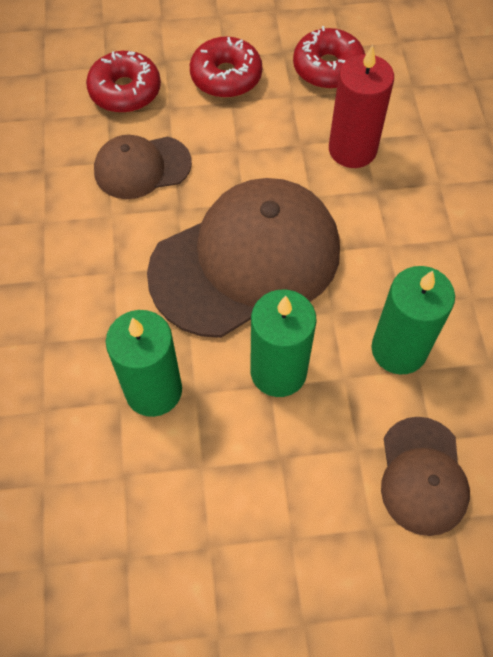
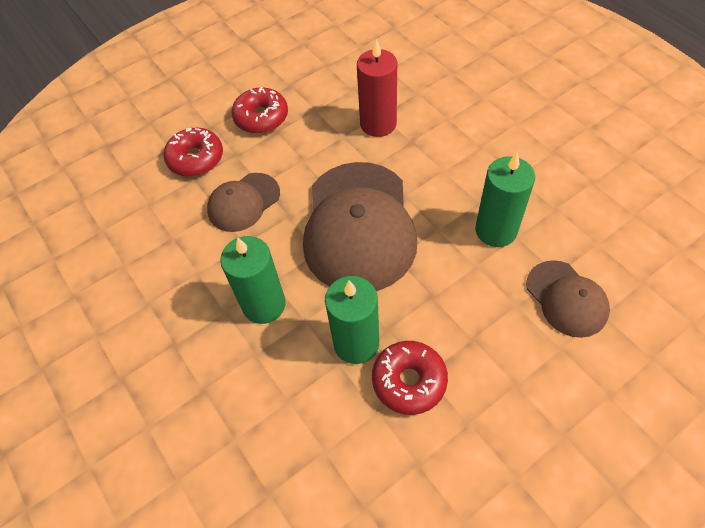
camera: 25 degrees left, 5 degrees down
brown cap [147,178,340,338] -> brown cap turned 150 degrees clockwise [303,162,417,291]
green candle [250,290,317,397] -> green candle moved to [220,236,286,324]
red donut [293,26,365,89] -> red donut moved to [372,341,448,415]

